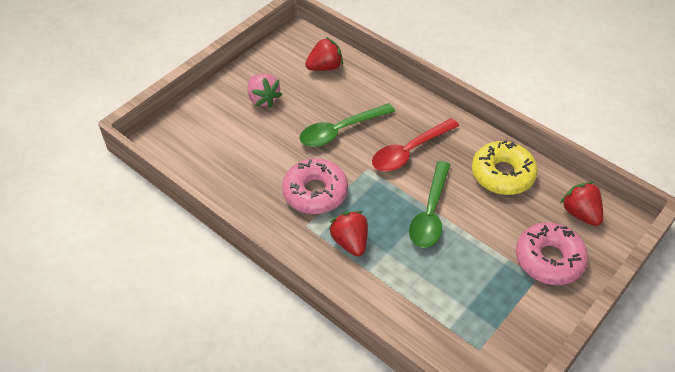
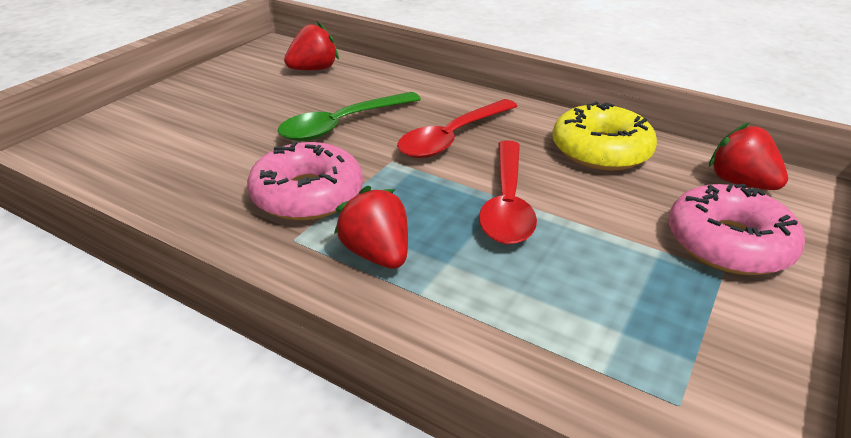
camera: 10 degrees left, 15 degrees down
pink strawberry [248,74,282,108] -> none
green spoon [409,161,450,248] -> red spoon [479,140,537,245]

